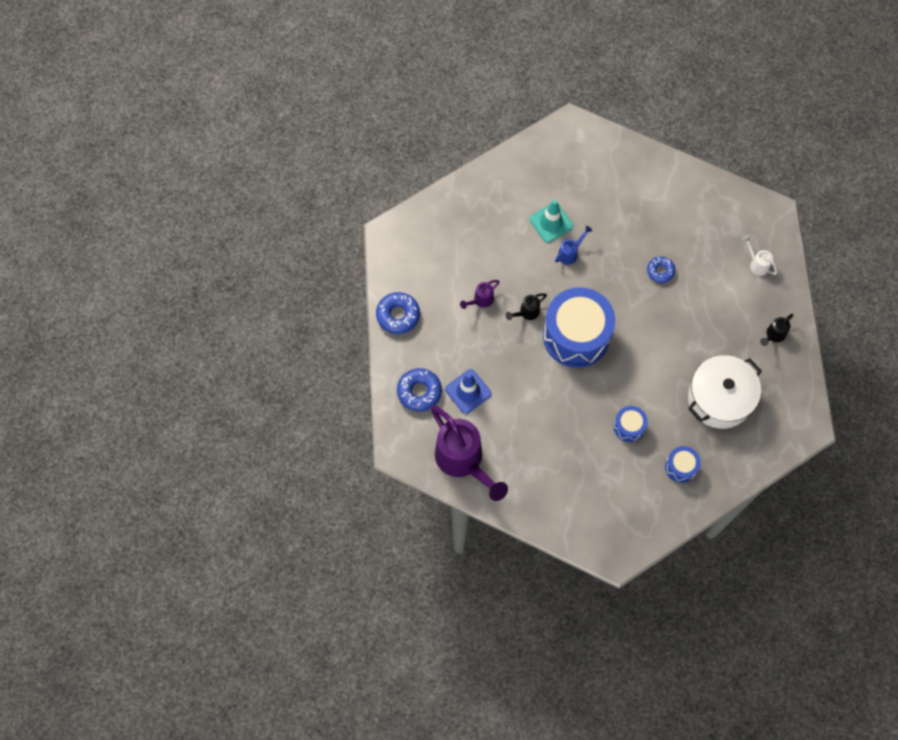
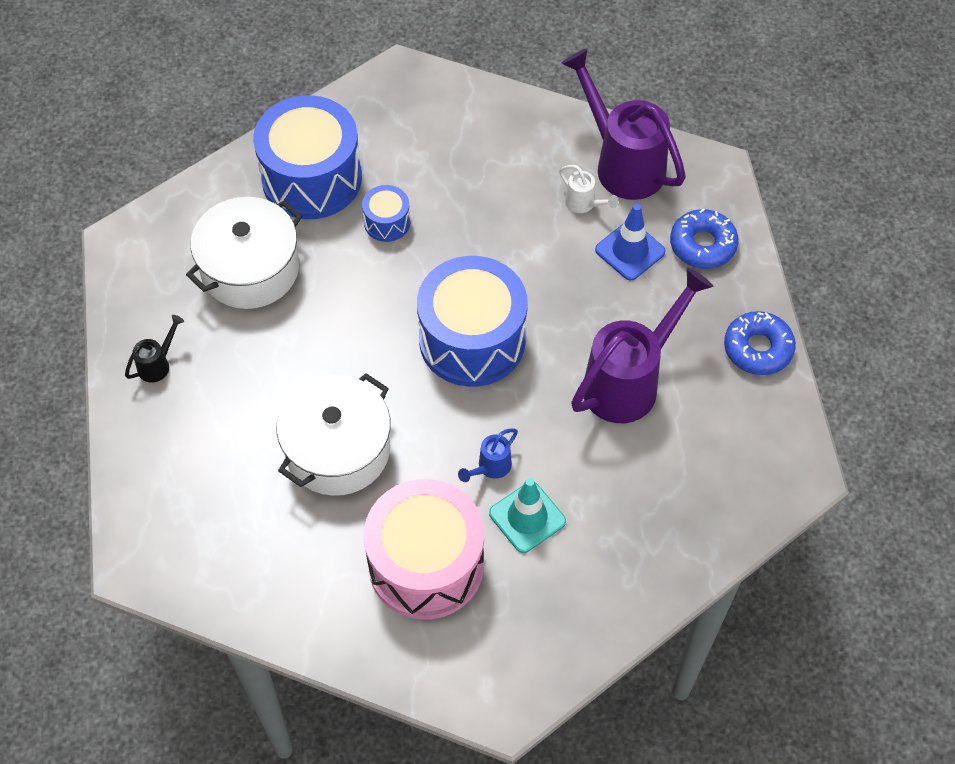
camera: 175 degrees right, 10 degrees down
purple watering can [460,280,500,309] -> purple watering can [571,267,713,423], size x2.32
black watering can [506,293,547,320] -> none
blue donut [647,256,676,283] -> white pot [276,373,391,496]
blue drum [665,446,701,483] -> blue drum [253,95,362,219], size x2.19
white watering can [742,235,777,276] -> white watering can moved to [560,165,619,213]
none -> pink drum [364,479,484,620]

